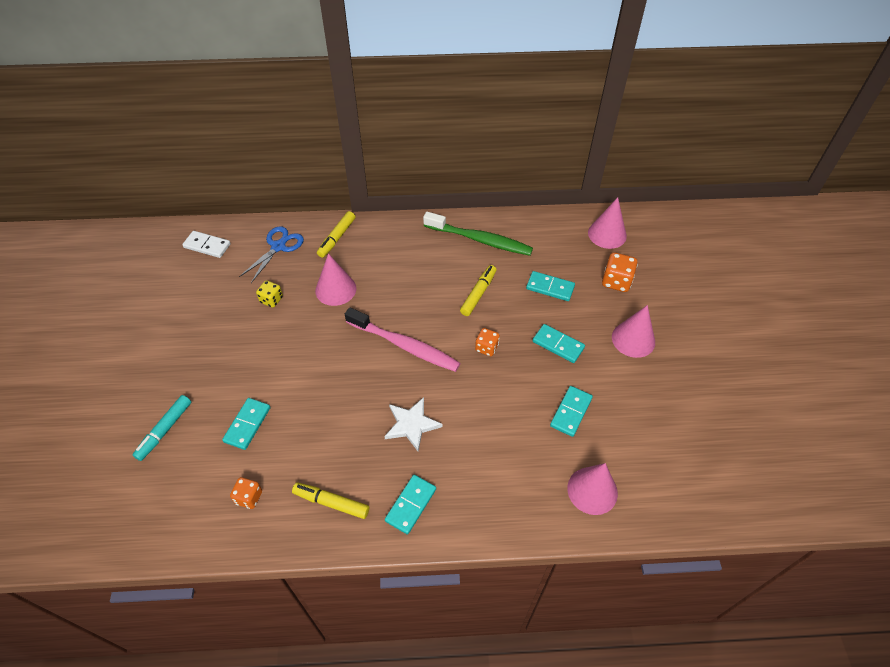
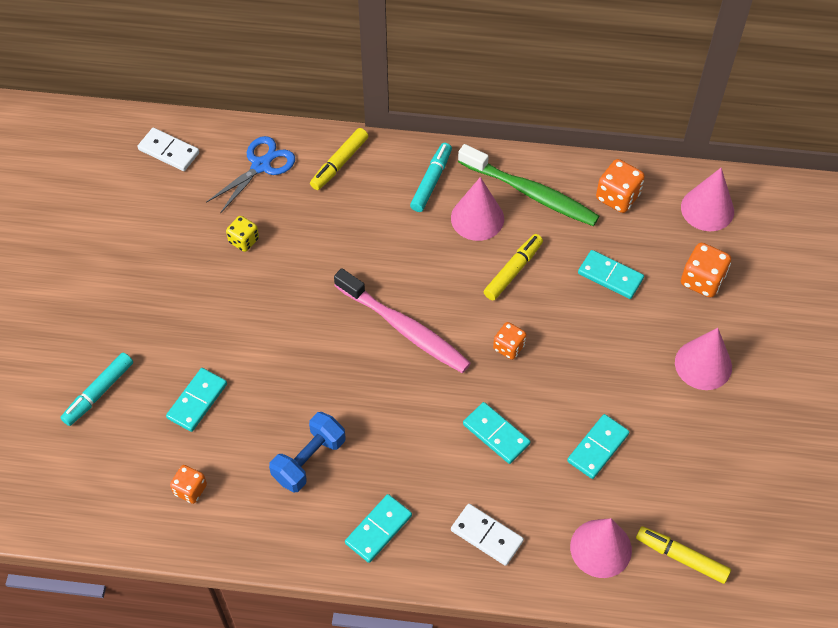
camera: 10 degrees right, 5 degrees up
yellow marker [292,482,369,519] -> yellow marker moved to [636,526,731,584]
pink cone [315,253,356,306] -> pink cone moved to [451,177,504,241]
white star [384,397,442,451] -> none
turquoise domino [533,324,585,363] -> turquoise domino moved to [463,402,531,464]
none -> blue dumbbell [269,412,346,492]
none -> turquoise marker [410,143,452,212]
none -> white domino [451,504,524,566]
none -> orange dice [596,159,645,213]

